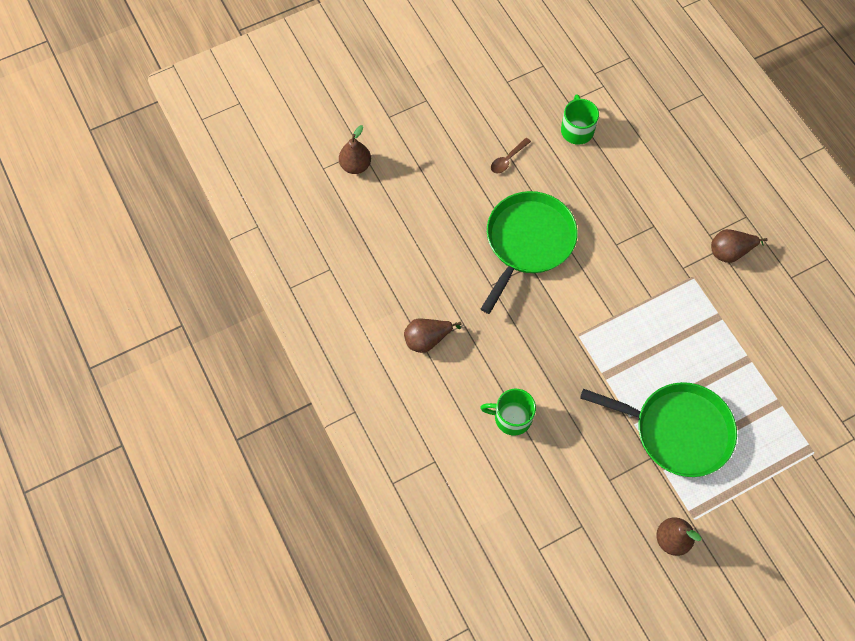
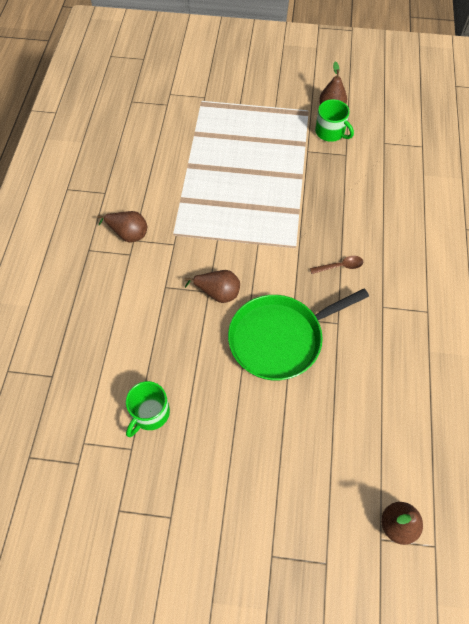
camera: 145 degrees left, 5 degrees down
brown pear [404,319,461,353] -> brown pear moved to [185,270,240,303]
green mug [480,389,536,436] -> green mug moved to [315,99,354,142]
brown spoon [491,138,531,174] -> brown spoon moved to [310,256,364,274]
green pan [580,382,737,477] -> none

